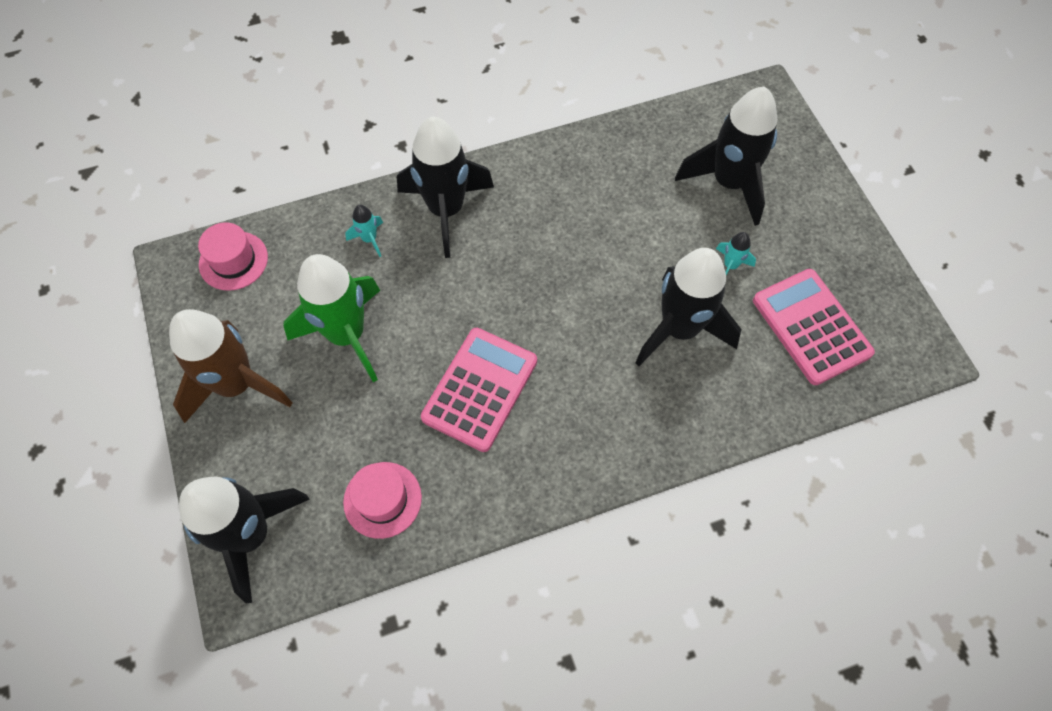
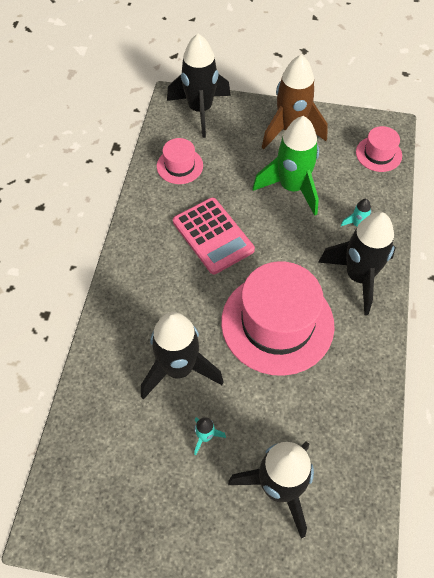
camera: 120 degrees right, 5 degrees down
pink calculator [753,269,875,385] -> none
none -> pink hat [221,261,335,376]

